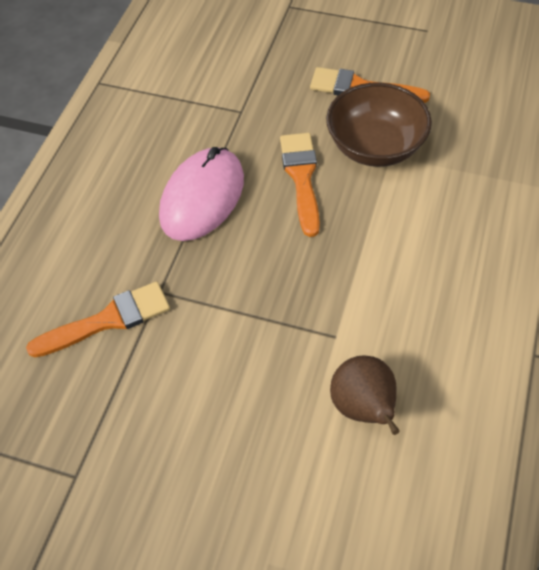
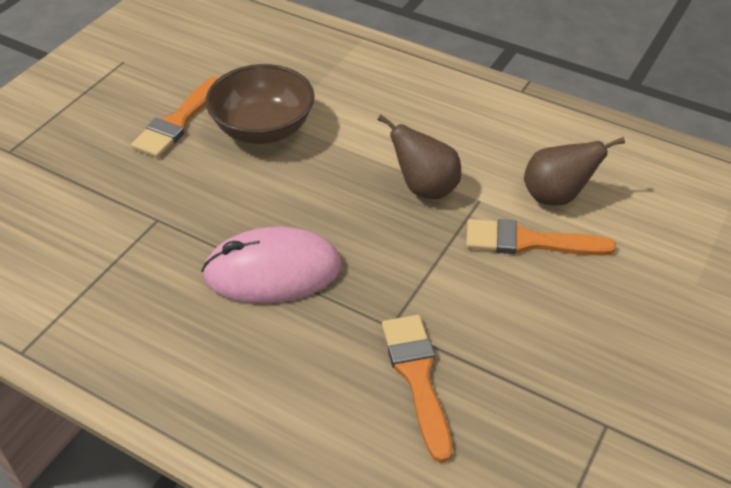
camera: 80 degrees left, 10 degrees down
pink mouse [159,147,244,241] -> pink mouse turned 45 degrees counterclockwise [201,227,342,303]
orange brush [280,133,320,237] -> orange brush moved to [466,219,616,256]
none -> brown pear [377,114,461,199]

